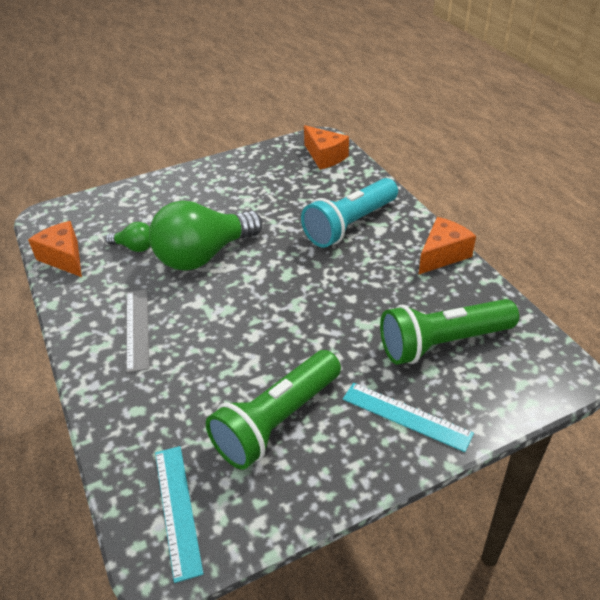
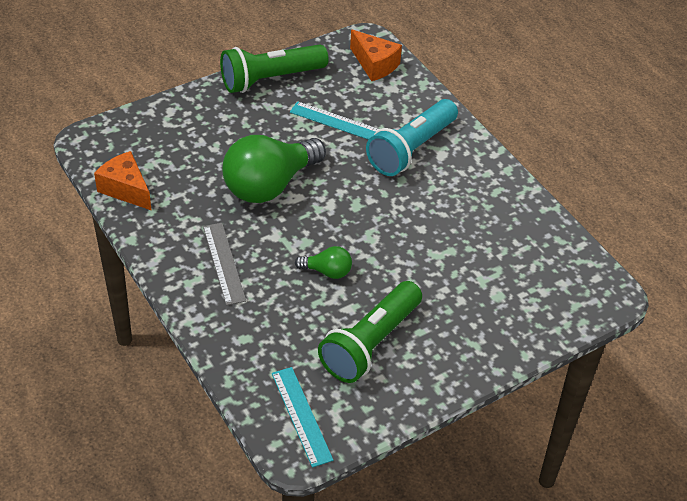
camera: 10 degrees left, 5 degrees up
green light bulb [106,222,151,252] -> green light bulb moved to [295,246,352,279]
turquoise ruler [343,383,474,452] -> turquoise ruler moved to [290,101,379,140]
green flashlight [380,299,519,365] -> green flashlight moved to [220,44,329,93]
orange cheese [419,217,476,274] -> none

